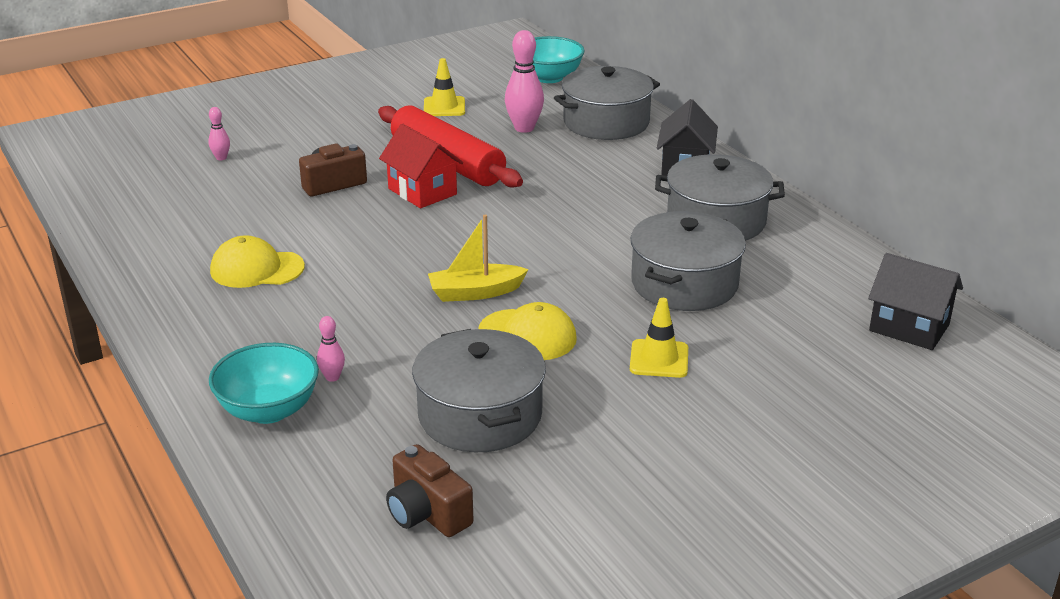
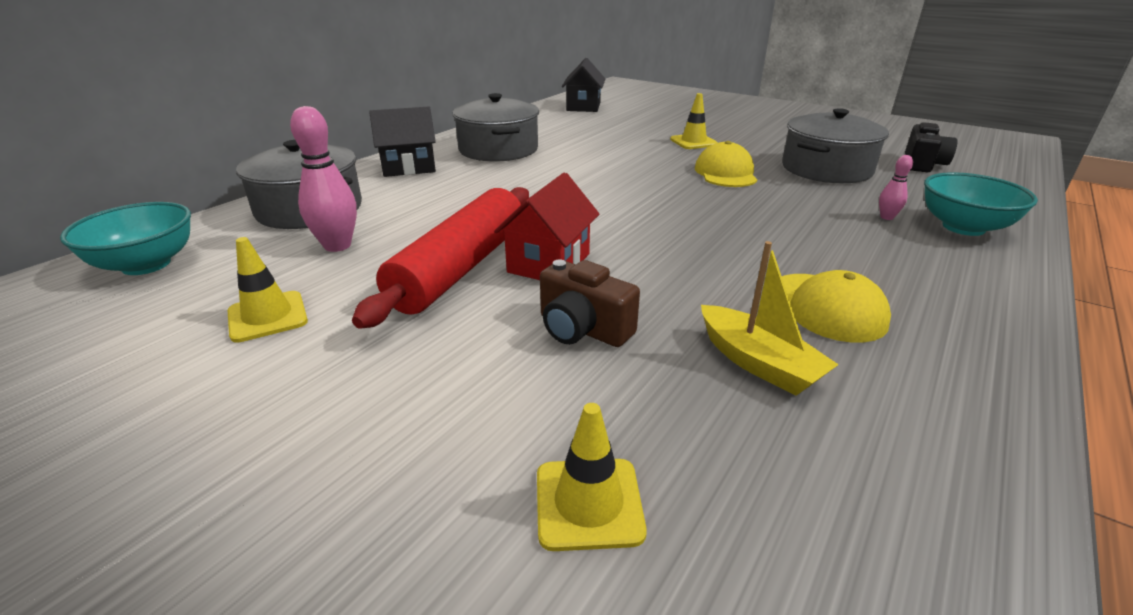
camera: 115 degrees left, 0 degrees up
pink bowling pin [208,107,230,160] -> yellow traffic cone [537,403,647,551]
brown camera [386,444,473,537] -> black camera [905,122,958,172]
yellow boat [428,215,529,302] -> yellow boat moved to [701,241,839,396]
grey pot [630,211,746,311] -> none

